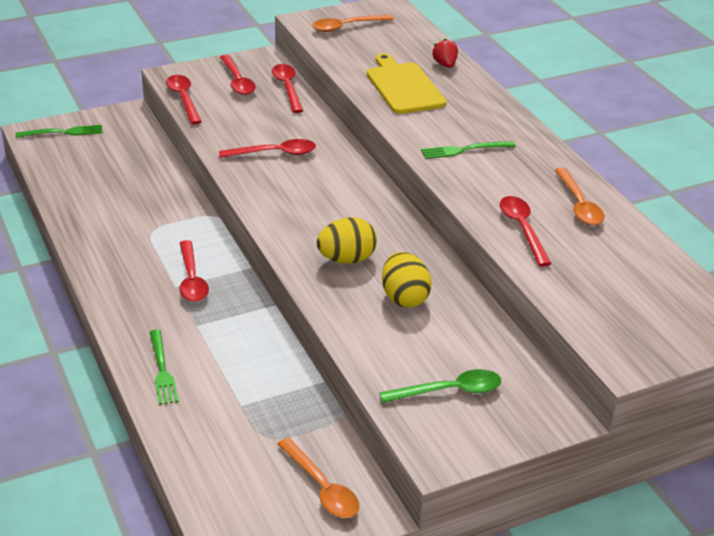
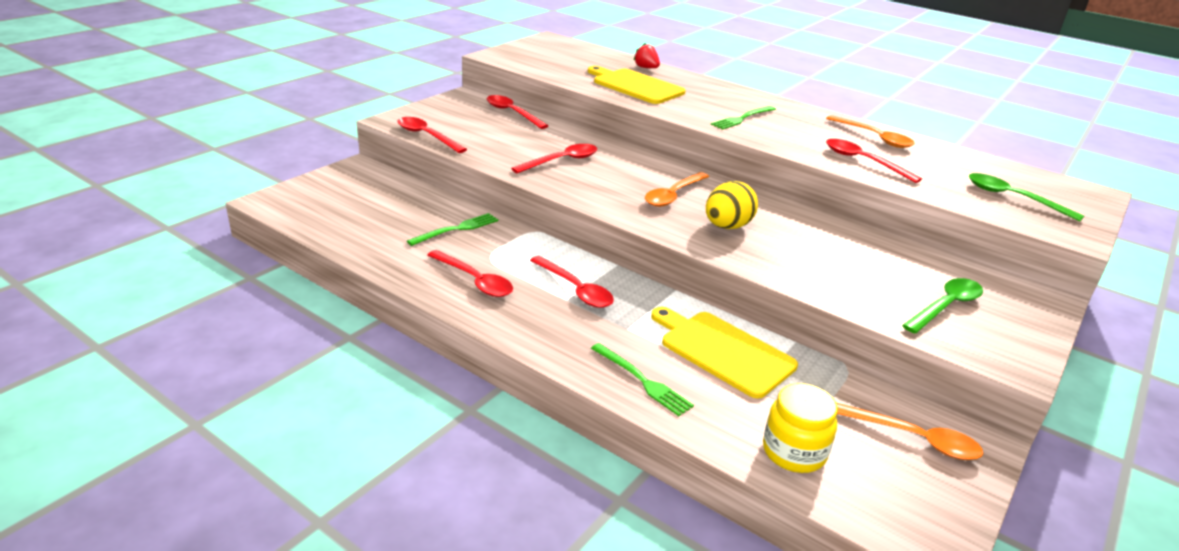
camera: 30 degrees left, 5 degrees down
green fork [16,125,102,138] -> green fork moved to [407,213,498,246]
red spoon [220,55,256,95] -> red spoon moved to [427,250,513,297]
orange spoon [312,14,394,32] -> orange spoon moved to [645,172,709,207]
yellow egg [382,252,432,308] -> none
none -> yellow cutting board [651,307,798,399]
none -> yellow jar [763,383,838,473]
none -> green spoon [969,173,1084,222]

